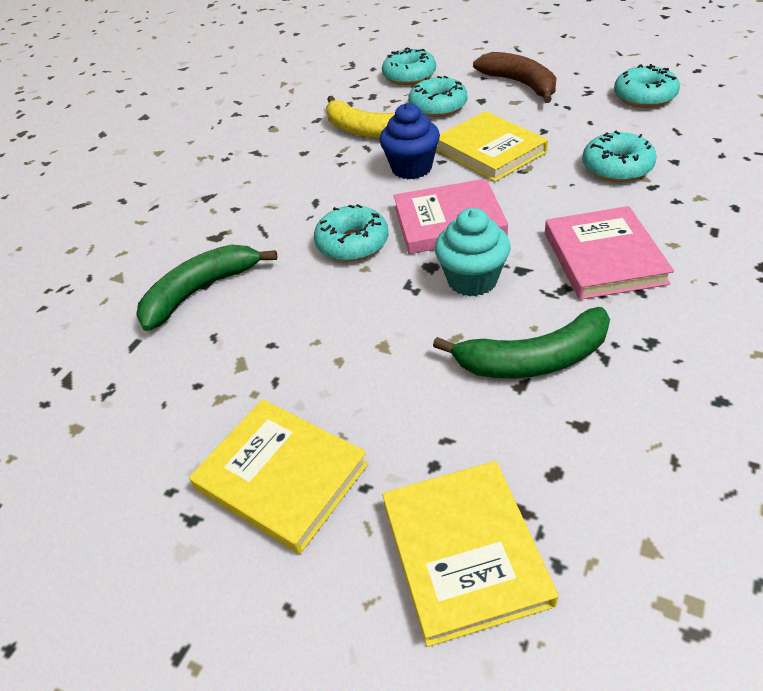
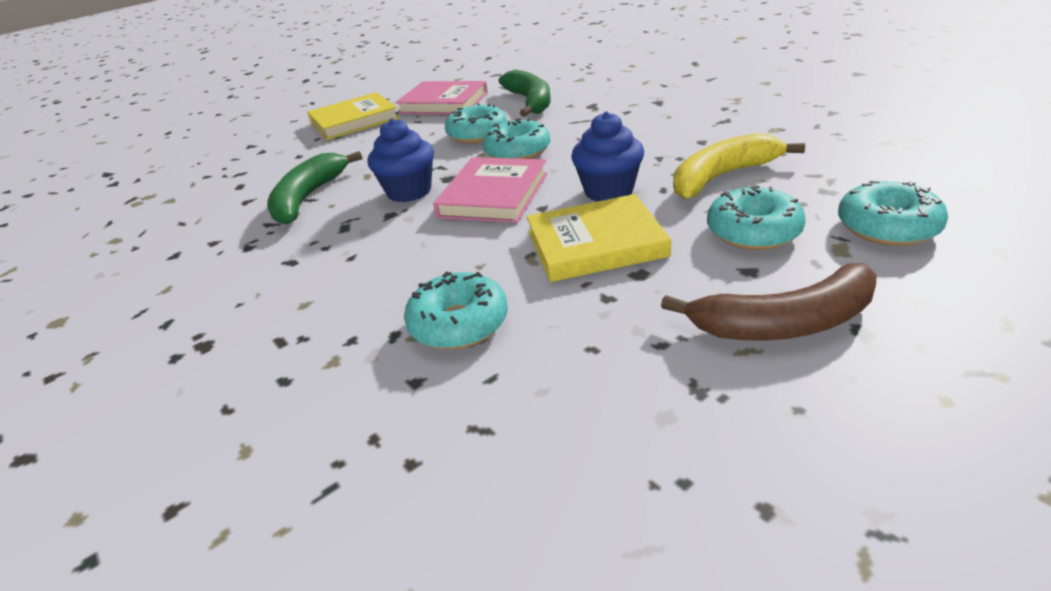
camera: 115 degrees right, 10 degrees down
yellow book [382,461,558,647] -> none
turquoise cupcake [435,208,511,297] -> blue cupcake [368,118,434,202]
pink book [545,206,674,300] -> pink book moved to [395,81,488,115]
turquoise donut [614,64,680,108] -> turquoise donut moved to [445,103,507,143]

